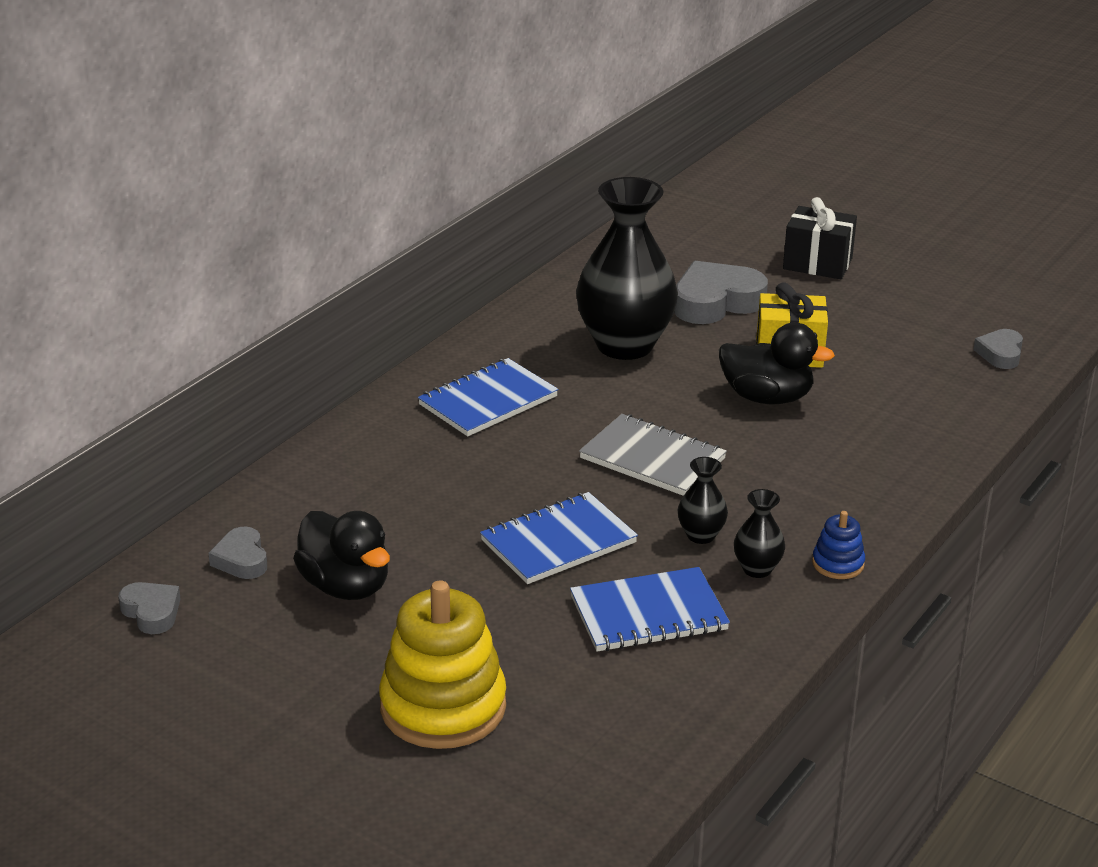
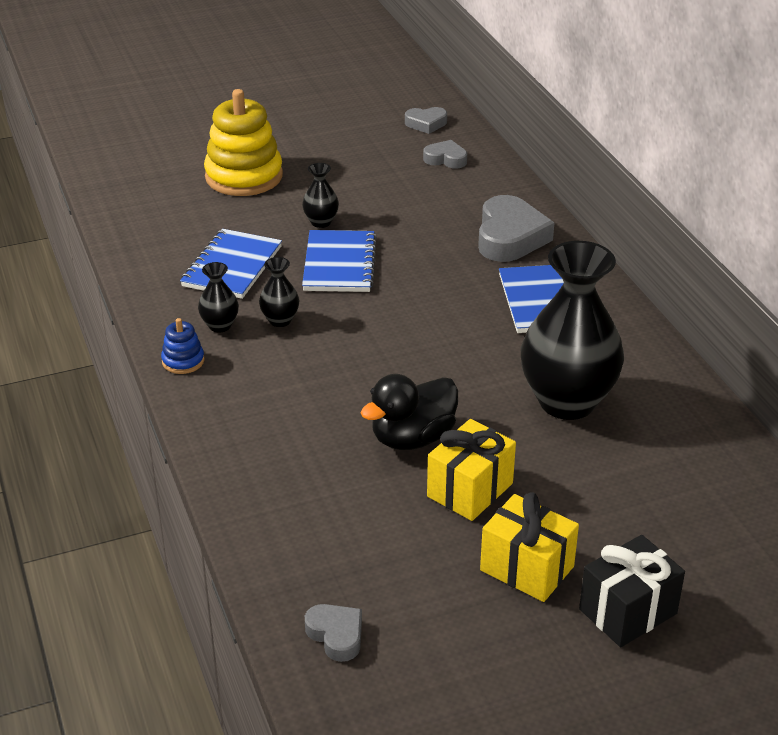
camera: 125 degrees right, 5 degrees up
black duck [293,511,390,600] -> none
grey notebook [579,414,727,496] -> none
grey heart [675,261,768,324] -> grey heart moved to [478,195,554,262]
none -> black vase [302,163,339,228]
none -> yellow gift [480,492,579,602]

